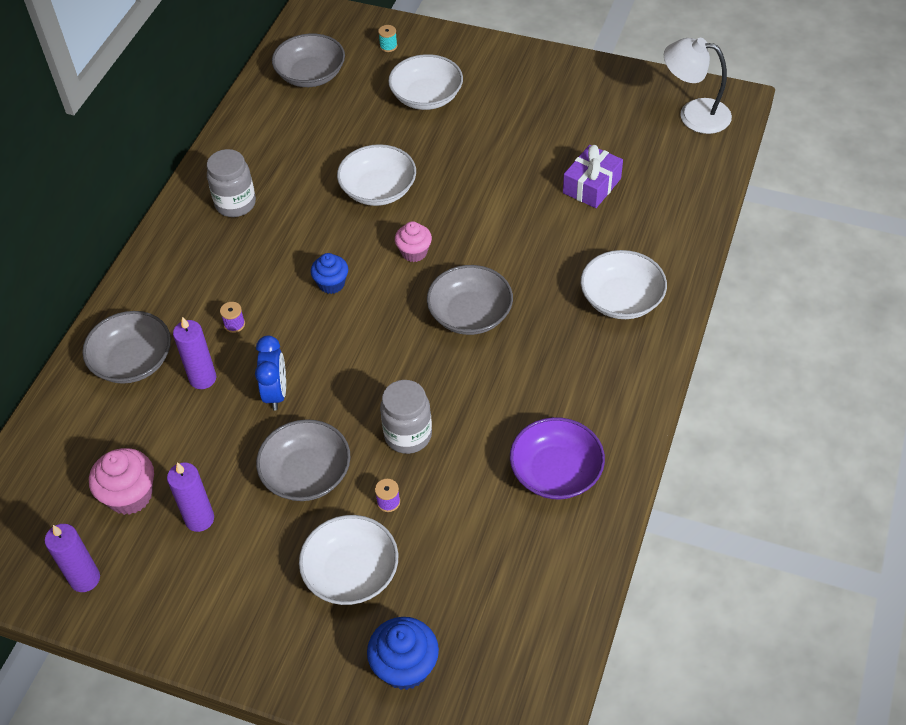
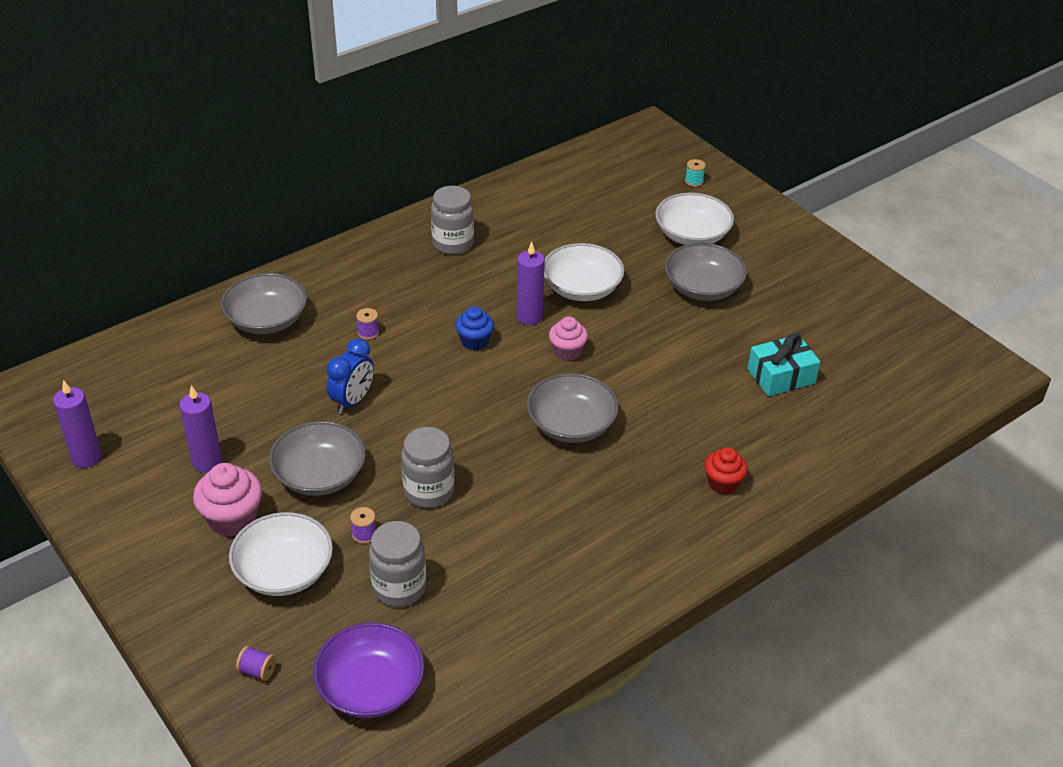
camera: 30 degrees right, 10 degrees down
pink cupcake [89,448,154,515] -> pink cupcake moved to [193,463,262,537]
purple candle [173,317,216,389] -> purple candle moved to [516,241,545,325]
grey bowl [272,33,345,87] -> grey bowl moved to [665,243,747,301]
blue cupcake [367,617,439,690] -> purple spool [236,646,276,681]
purple bowl [510,417,605,500] -> purple bowl moved to [313,622,424,718]
purple gift [563,145,623,208] -> turquoise gift [747,333,820,396]
white bowl [581,250,667,319] -> red cupcake [705,447,748,494]
white lamp [664,38,732,134] -> none
none -> grey jar [369,521,426,607]

